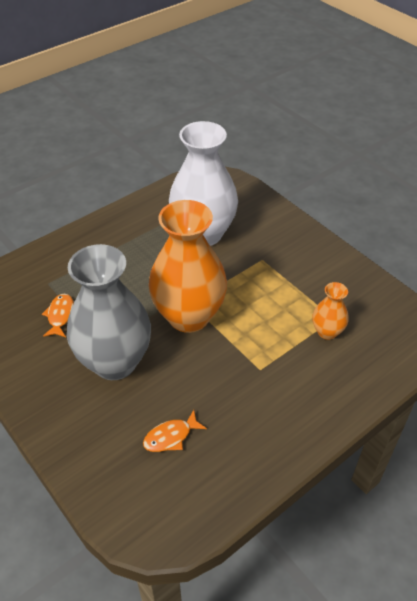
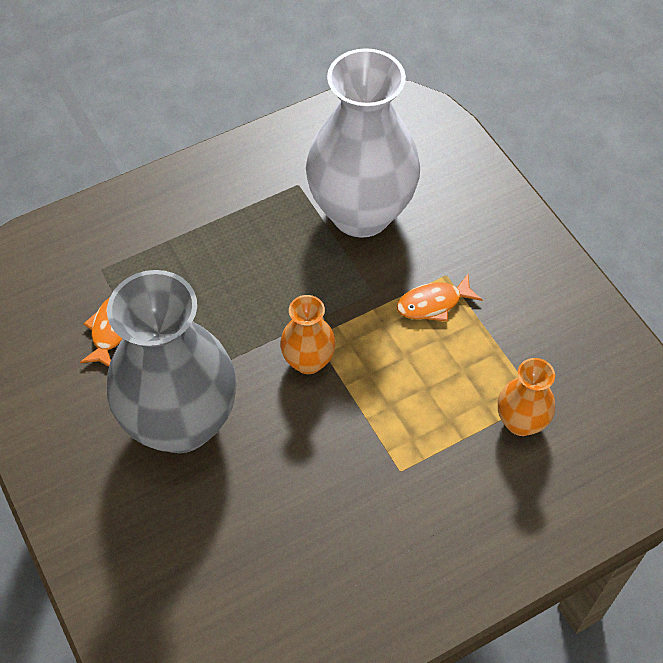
camera: 10 degrees right, 10 degrees up
orange fish [143,410,207,452] -> orange fish moved to [397,274,482,322]
orange vase [148,200,227,333] -> orange vase [280,295,336,374], size x0.46

